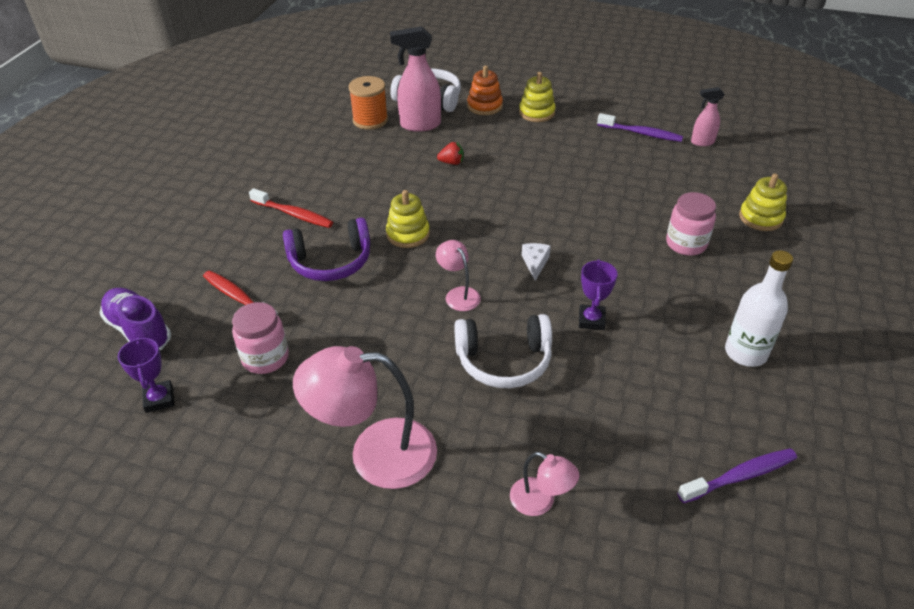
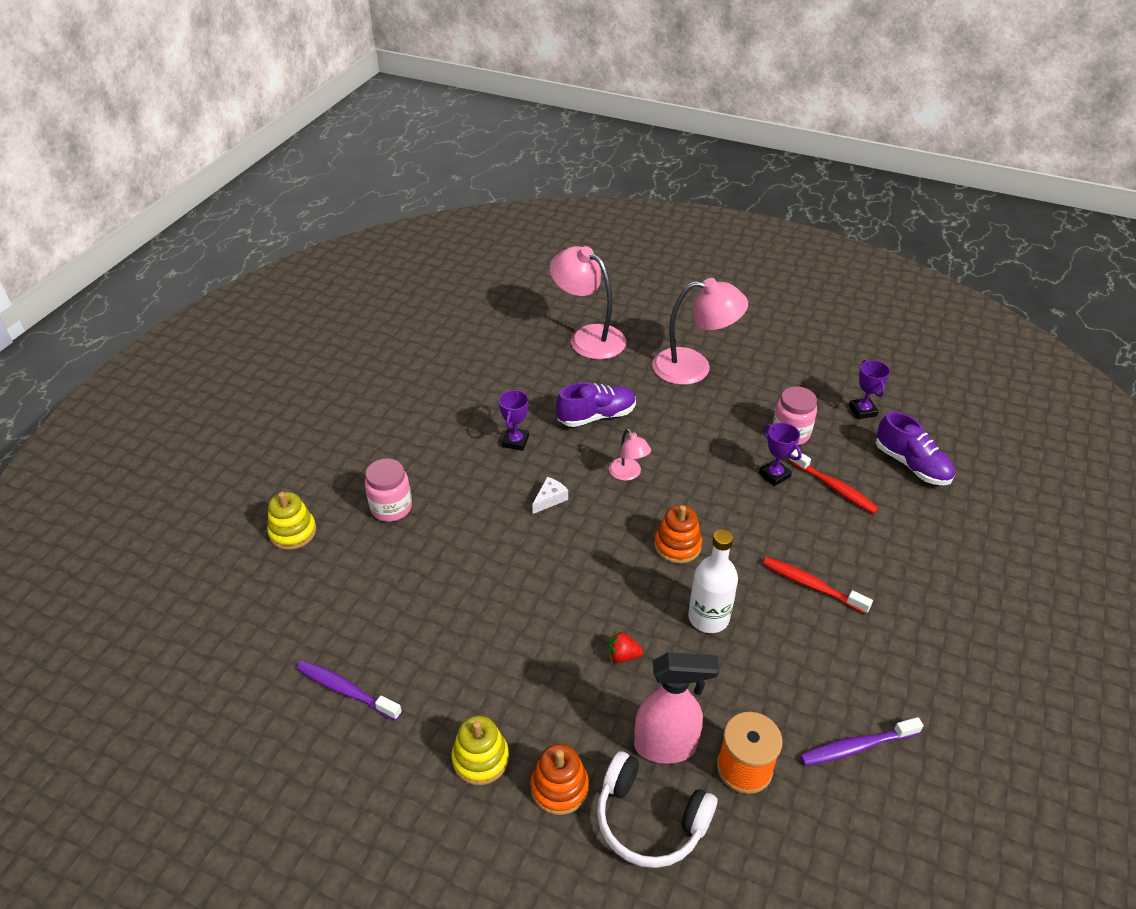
camera: 175 degrees left, 0 degrees up
purple headphones [283,218,370,281] -> none
yellow stacking toy [386,190,430,248] -> orange stacking toy [654,505,702,564]
white headphones [454,314,552,388] -> purple shoe [556,382,636,427]
pink lamp [510,452,579,516] -> pink lamp [550,246,626,360], size x2.00
white cheese [522,243,551,281] -> white cheese turned 150 degrees counterclockwise [532,477,568,514]
purple toothbrush [677,448,797,503] -> purple toothbrush moved to [800,717,924,766]
pink spray bottle [691,87,725,146] -> none
white bottle [725,250,793,367] -> white bottle moved to [688,530,738,633]
none -> purple trophy [759,423,802,486]

